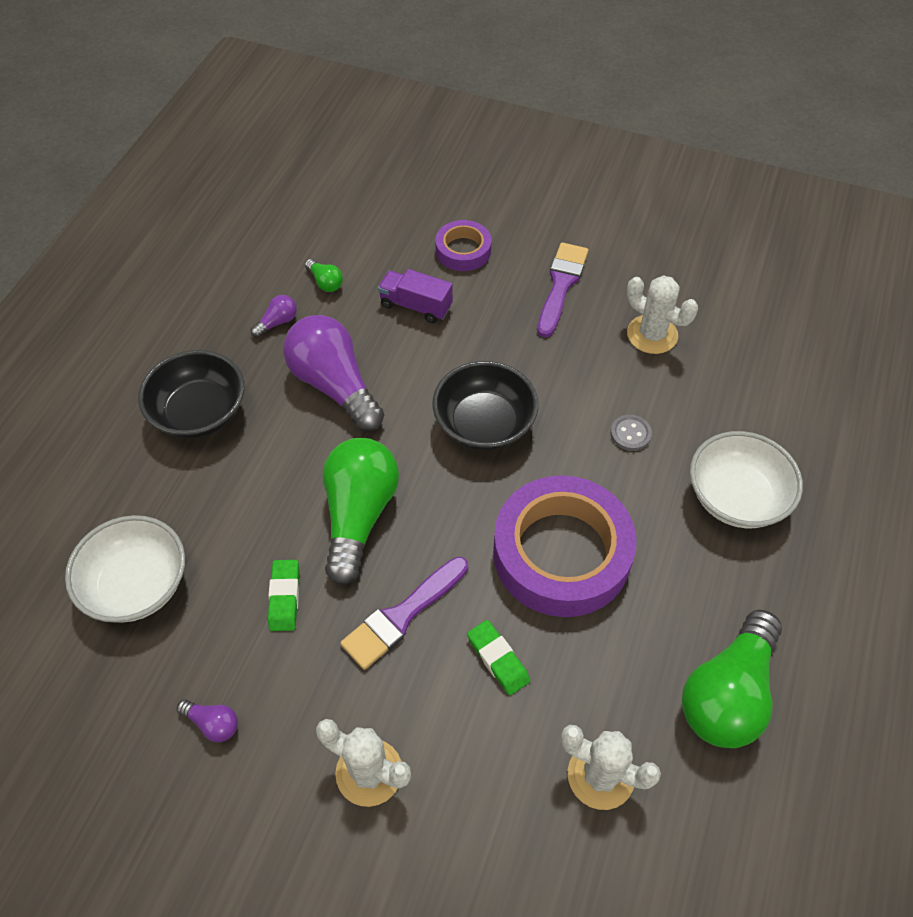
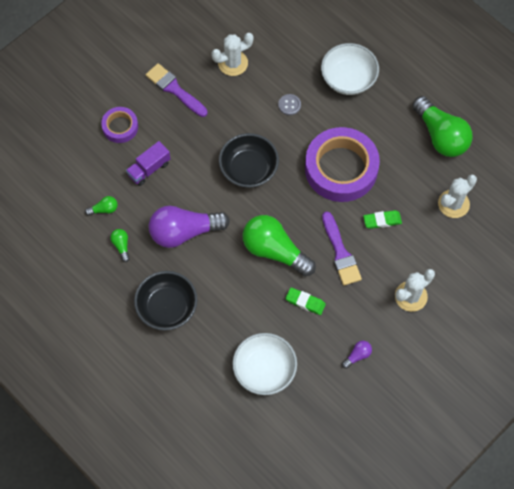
camera: 65 degrees left, 10 degrees up
purple light bulb [251,295,297,338] -> green light bulb [110,229,130,262]

